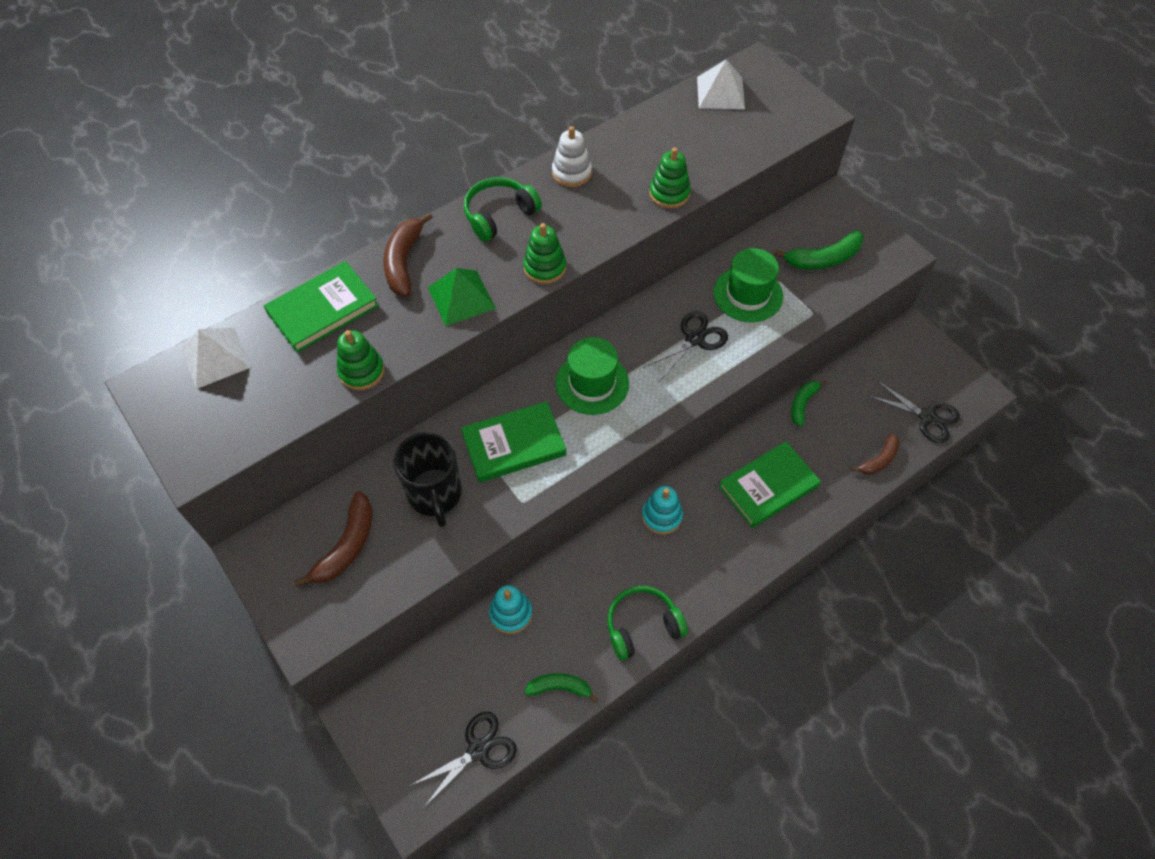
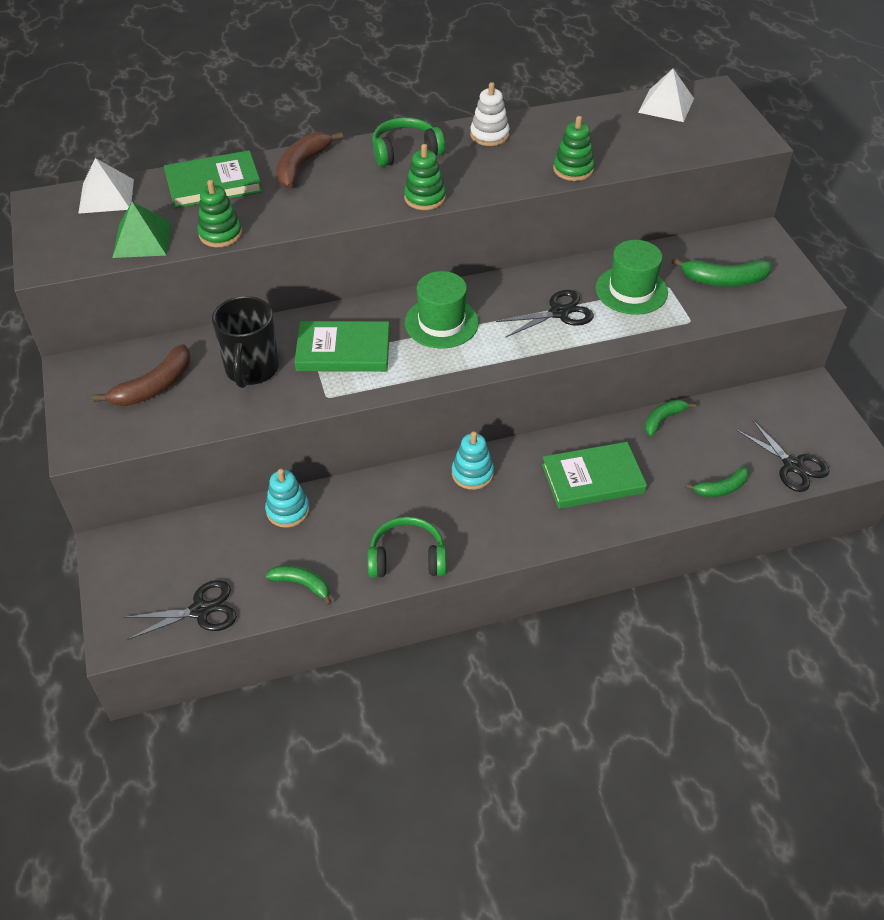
camera: 20 degrees right, 10 degrees down
green pyramid [428,268,496,326] -> green pyramid moved to [112,202,172,258]
brown banana [851,433,900,475] -> green banana [685,466,749,497]

